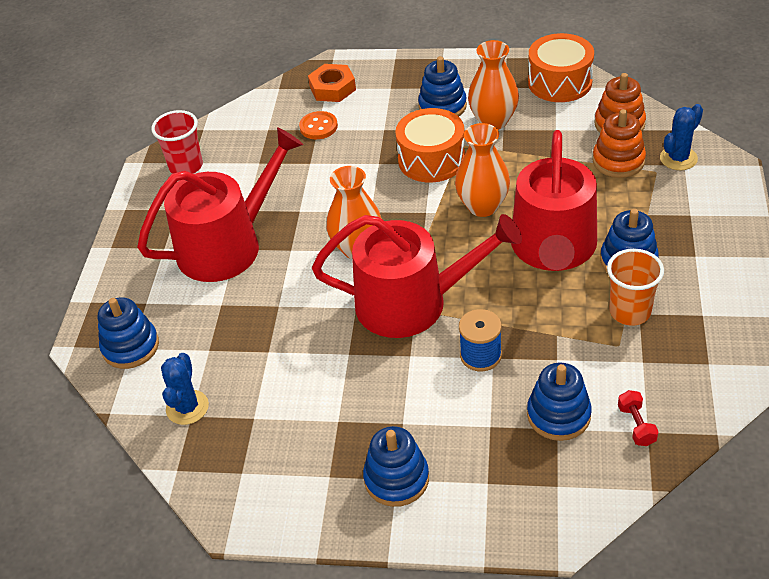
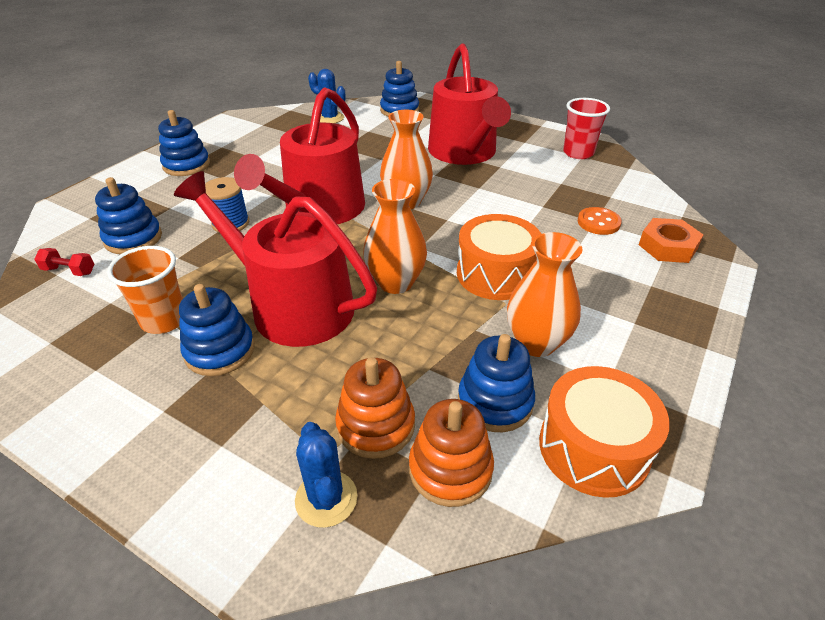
camera: 110 degrees right, 5 degrees down
blue stacking toy [418,56,467,117] -> blue stacking toy moved to [458,334,535,432]

